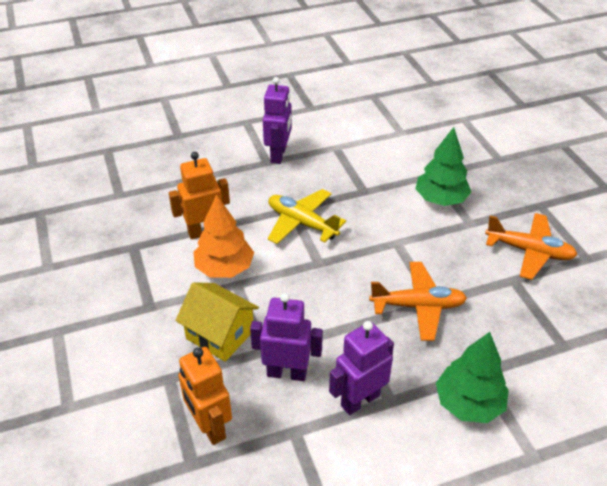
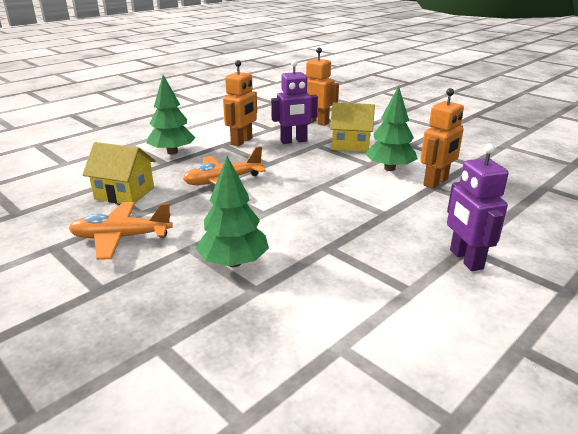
camera: 155 degrees right, 15 degrees down
orange tree [193,194,254,278] -> green tree [365,86,418,171]
yellow plane [268,189,346,244] -> none
purple robot [329,321,394,415] -> orange robot [223,60,257,146]
none -> yellow house [82,142,156,204]

